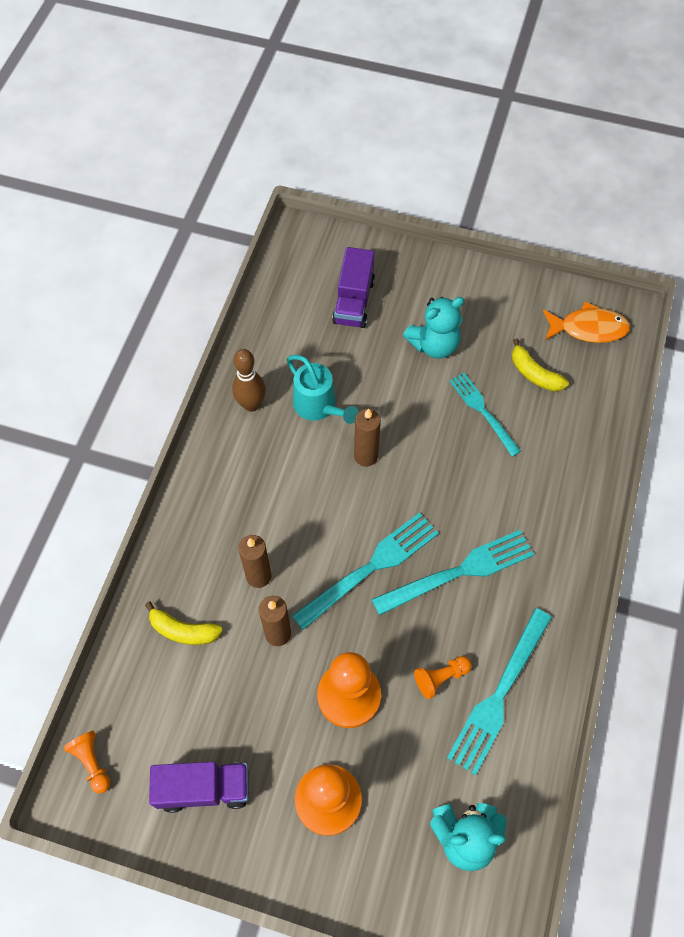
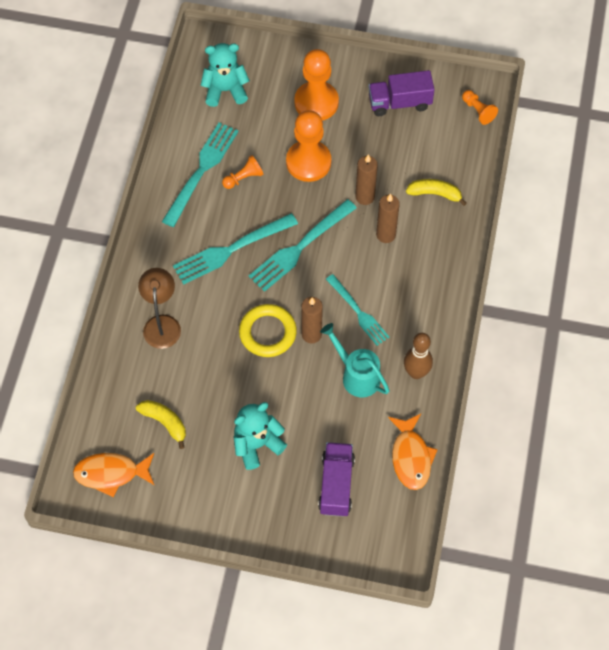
camera: 175 degrees right, 0 degrees up
turquoise fork [449,373,521,457] -> turquoise fork moved to [326,274,390,346]
none -> brown lamp [138,268,181,349]
none -> yellow ring [239,304,297,357]
none -> orange fish [388,414,438,490]

